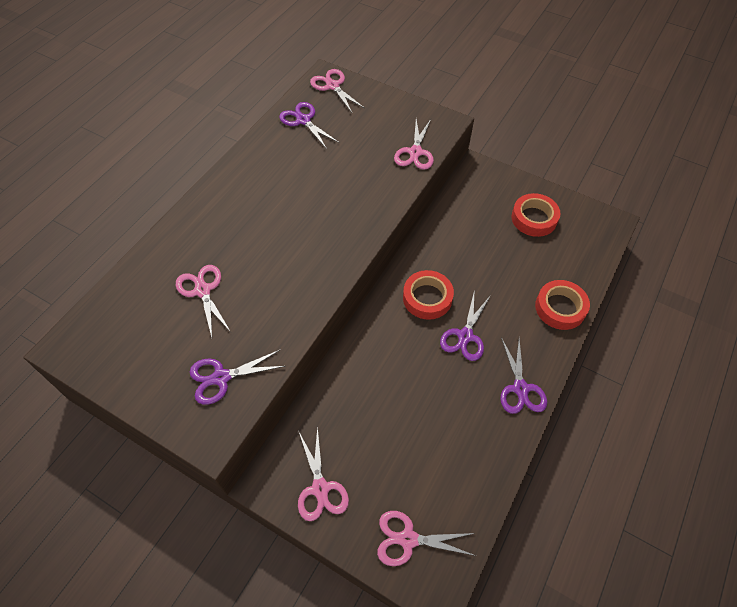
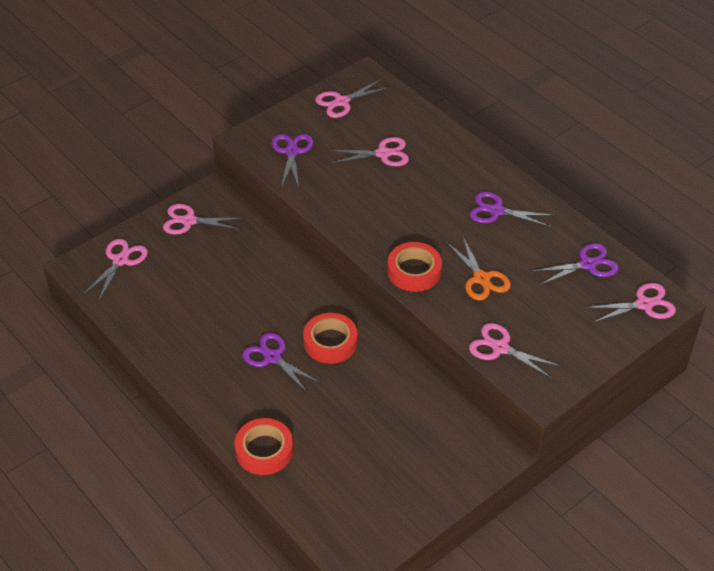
camera: 110 degrees right, 10 degrees down
purple scissors [500,337,547,414] -> purple scissors moved to [470,192,554,227]
red tape [512,193,561,237] -> red tape moved to [388,242,442,292]
none -> pink scissors [315,79,390,118]
none -> orange scissors [446,237,511,300]

